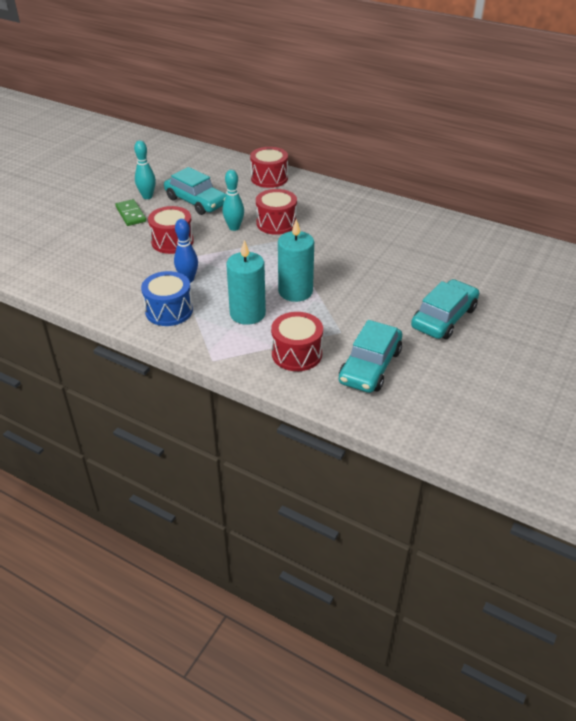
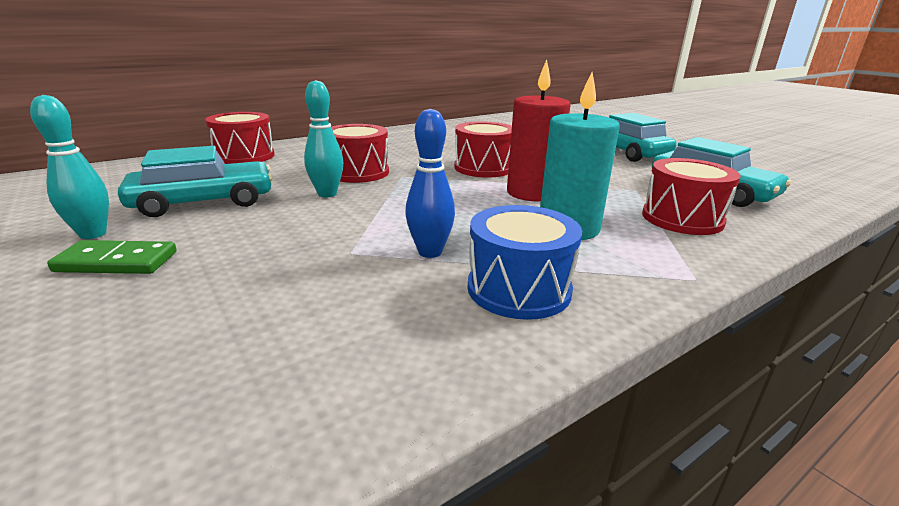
camera: 65 degrees left, 15 degrees down
red drum [148,206,194,254] -> red drum moved to [454,121,512,178]
turquoise candle [278,219,314,302] -> red candle [507,60,571,201]

